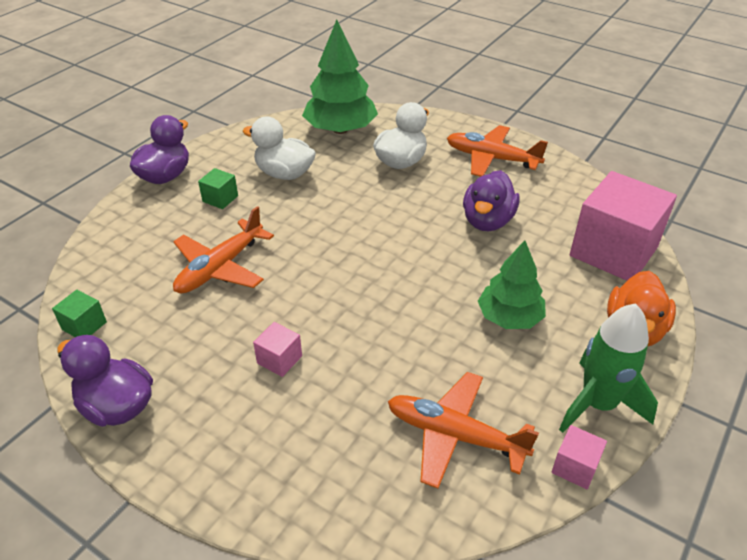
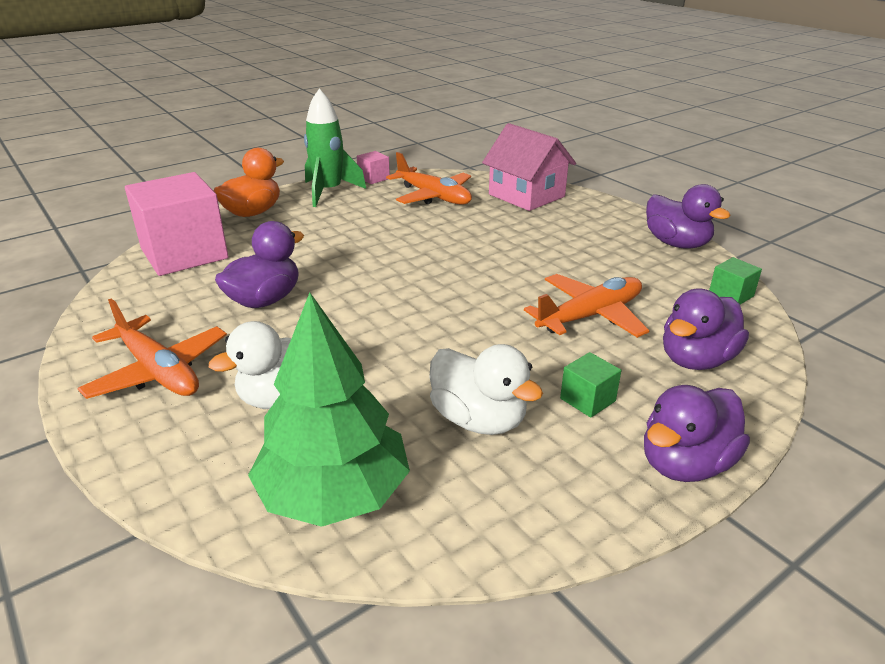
camera: 160 degrees left, 10 degrees down
pink cube [253,322,302,377] -> none
green tree [478,240,546,329] -> none
none -> pink house [482,123,576,211]
none -> purple duck [663,289,749,370]

